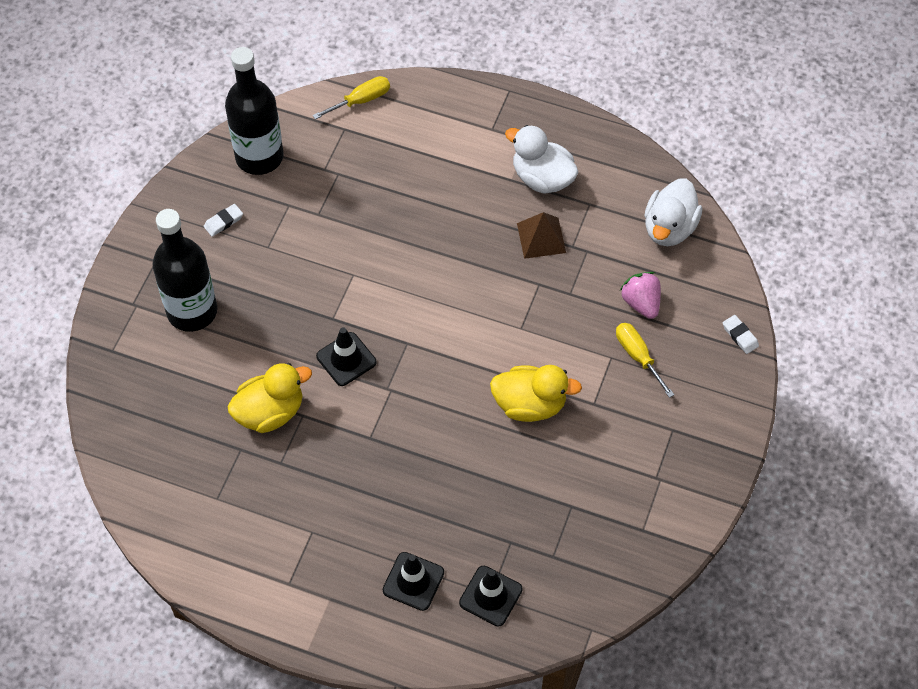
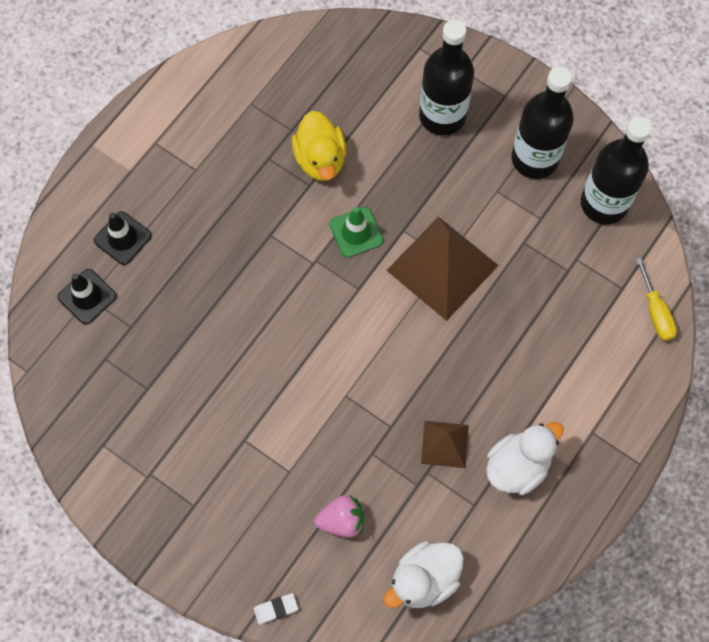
camera: 105 degrees right, 10 degrees up
white eraser [204,204,243,237] -> black bottle [511,67,574,179]
black traffic cone [316,327,376,386] -> green traffic cone [329,207,383,258]
yellow duck [490,365,582,422] -> none
yellow screwdriver [616,323,674,398] -> none
white duck [645,178,702,246] -> white duck turned 75 degrees counterclockwise [383,541,464,608]
none -> brown pyramid [386,216,499,321]

